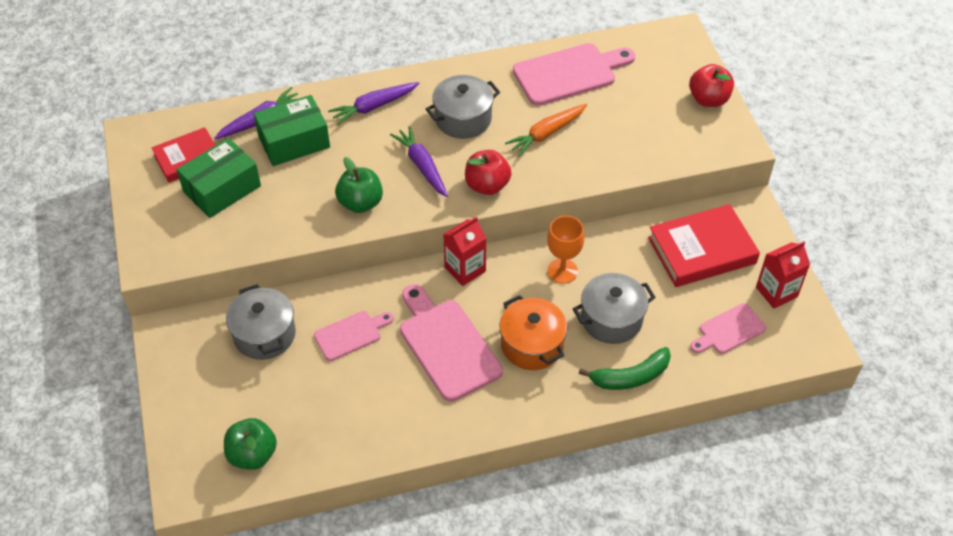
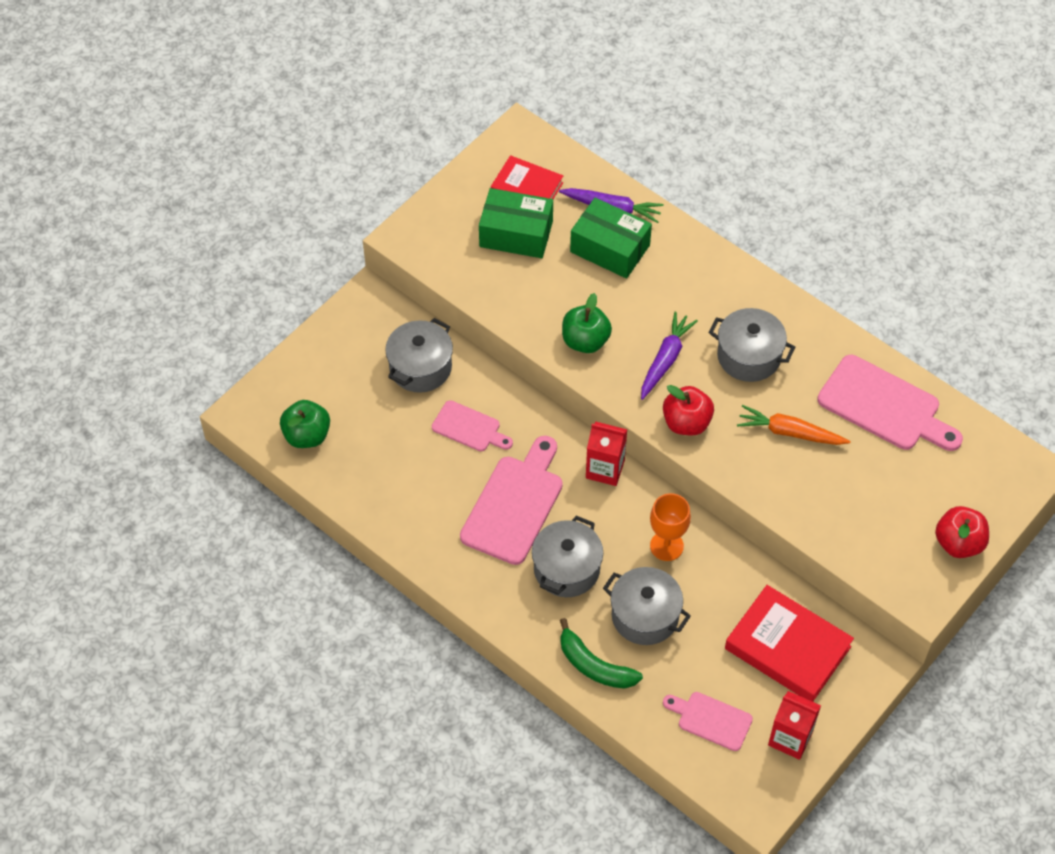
camera: 55 degrees right, 5 degrees up
purple carrot [328,82,419,125] -> none
orange pot [499,295,568,370] -> grey pot [532,516,603,597]

